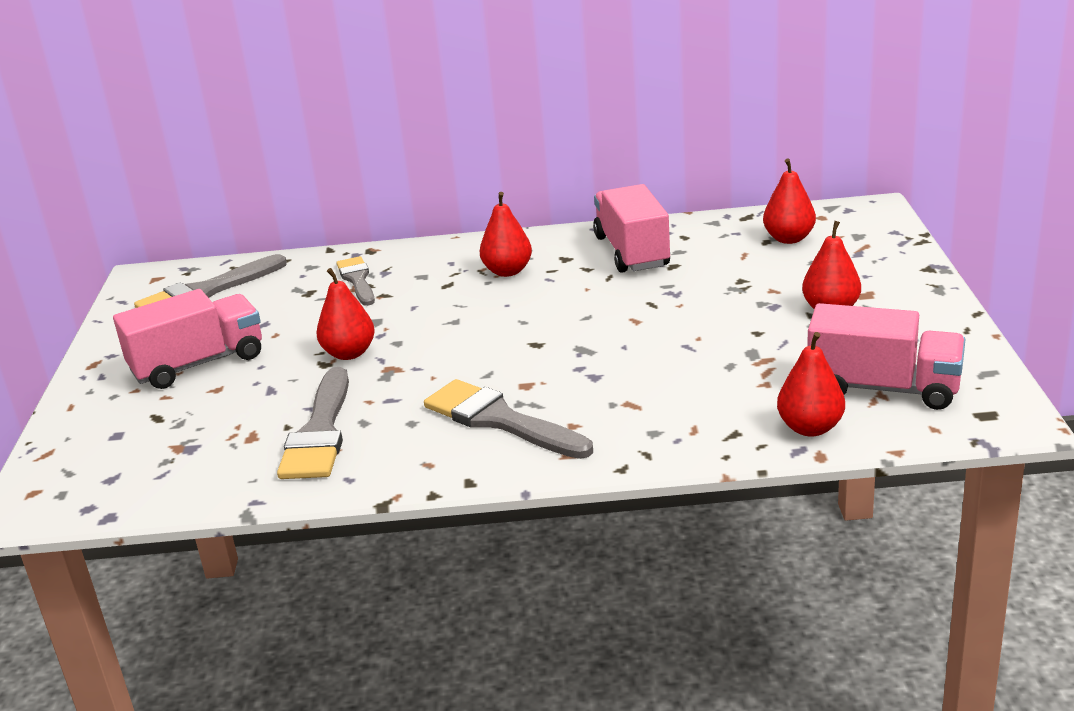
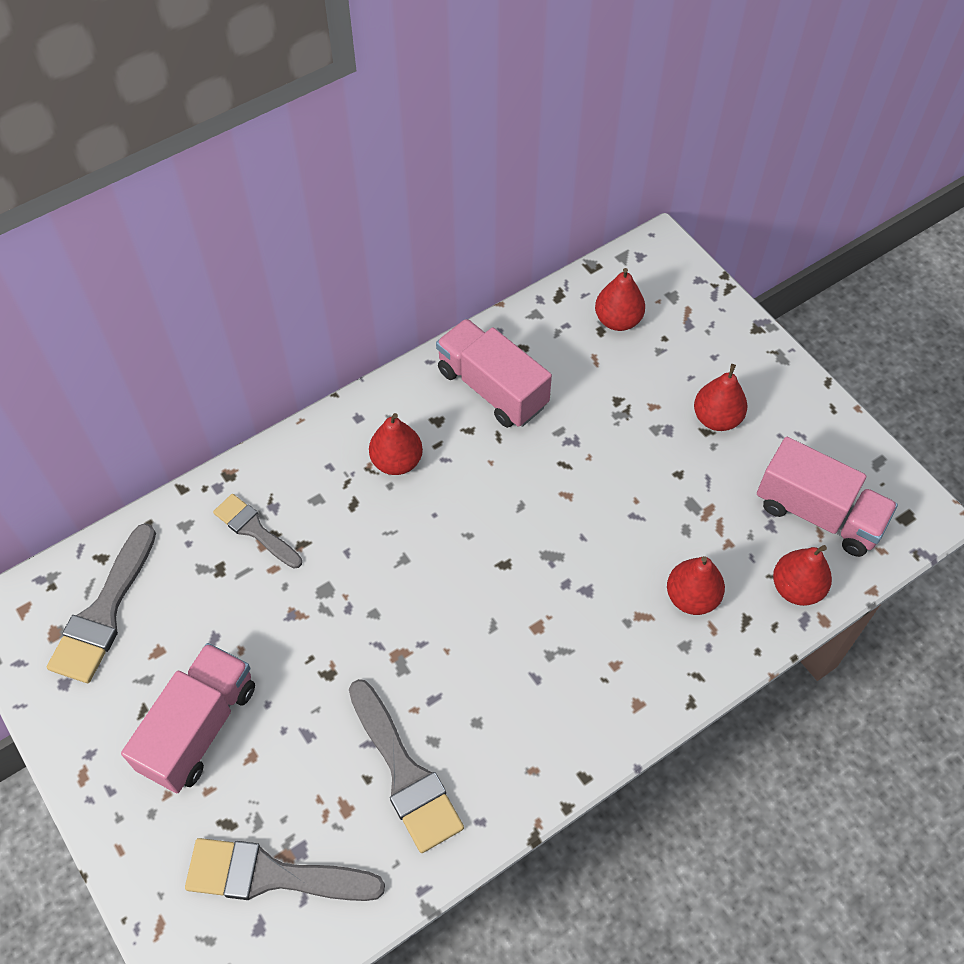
camera: 35 degrees left, 30 degrees up
red pear [317,268,375,360] -> red pear moved to [667,556,725,615]
grey brush [424,379,593,459] -> grey brush moved to [185,838,385,901]
pink truck [807,303,965,410] -> pink truck turned 45 degrees clockwise [757,437,898,557]

